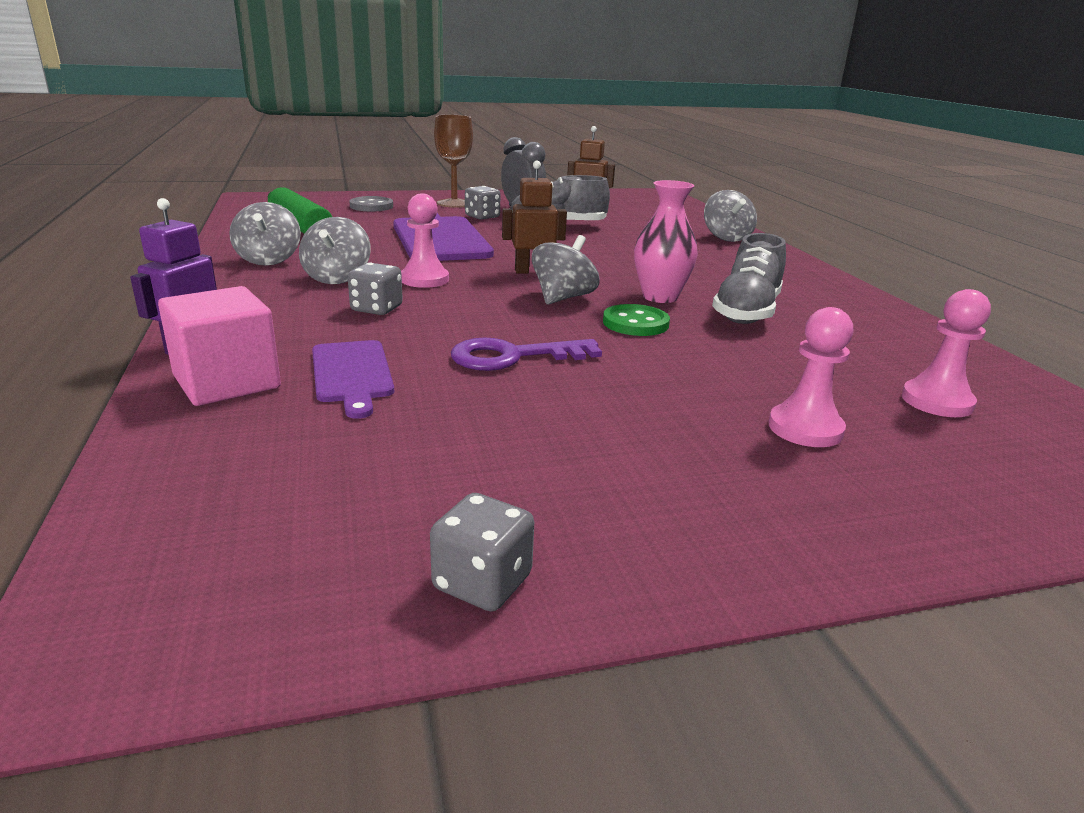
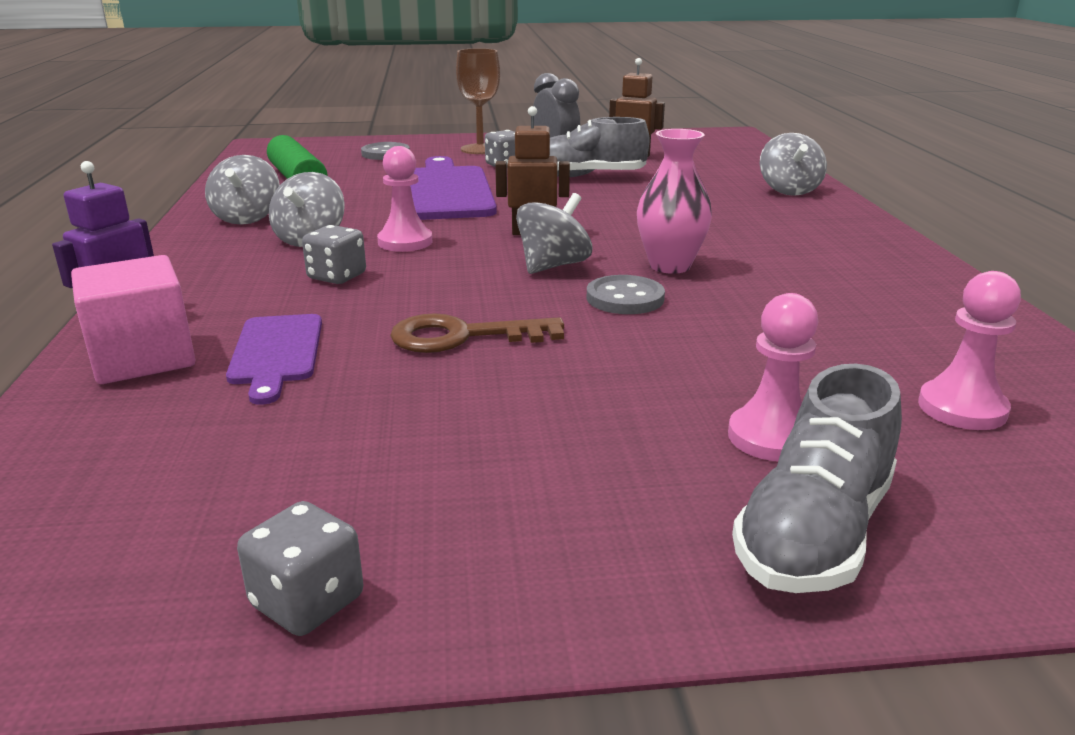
camera: 10 degrees right, 0 degrees up
purple key [451,338,602,371] -> brown key [390,313,564,353]
green button [603,304,670,336] -> grey button [587,275,665,314]
grey shoe [712,233,786,324] -> grey shoe moved to [732,364,902,593]

